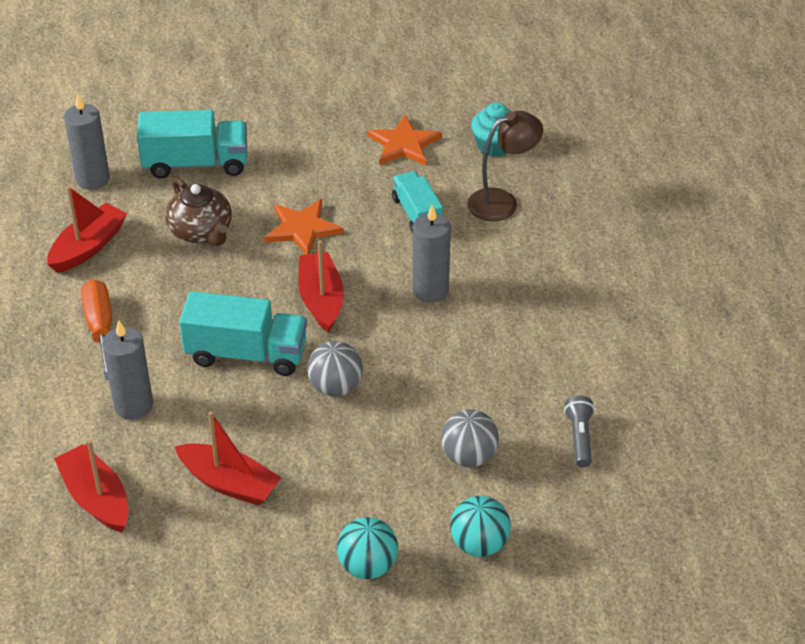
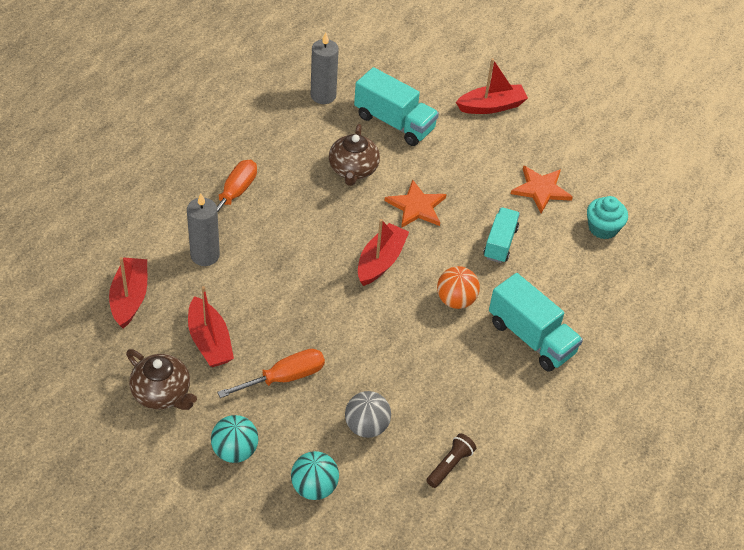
camera: 35 degrees right, 5 degrees up
red boat [47,186,127,273] -> red boat moved to [456,58,528,114]
turquoise truck [179,291,307,376] -> turquoise truck moved to [489,273,583,372]
grey ball [307,341,363,397] -> none
grey candle [412,204,451,303] -> orange ball [437,266,480,309]
brown lamp [467,111,543,221] -> none
grey flashlight [564,396,595,467] -> brown flashlight [426,433,476,488]
none -> brown teapot [126,349,197,410]
none -> orange screwdriver [217,349,325,398]

